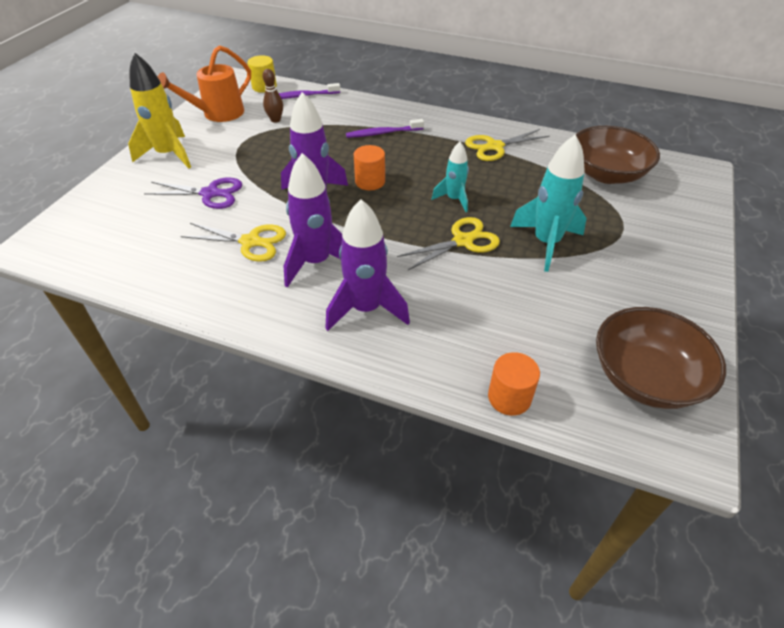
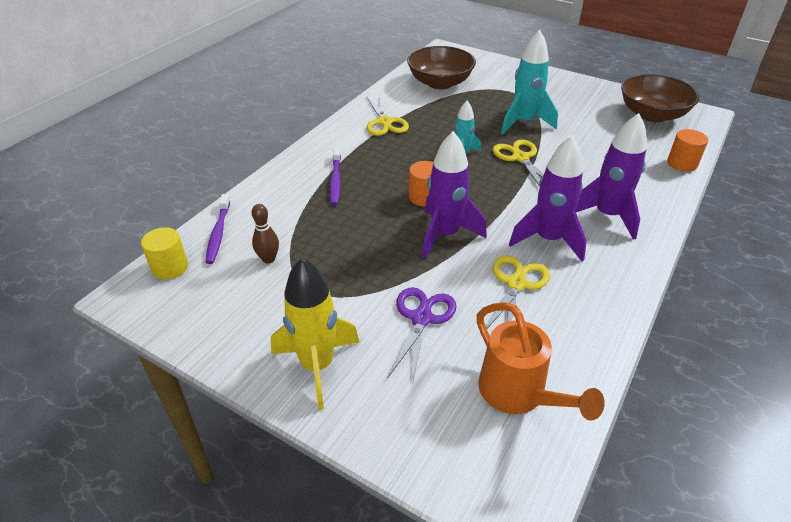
camera: 80 degrees left, 5 degrees down
orange watering can [158,45,251,122] -> orange watering can moved to [477,302,605,421]

